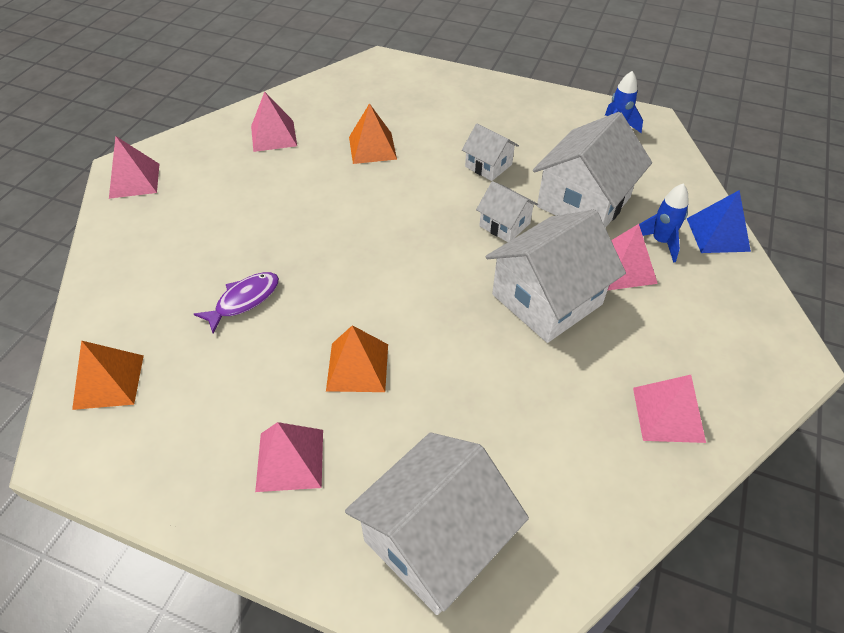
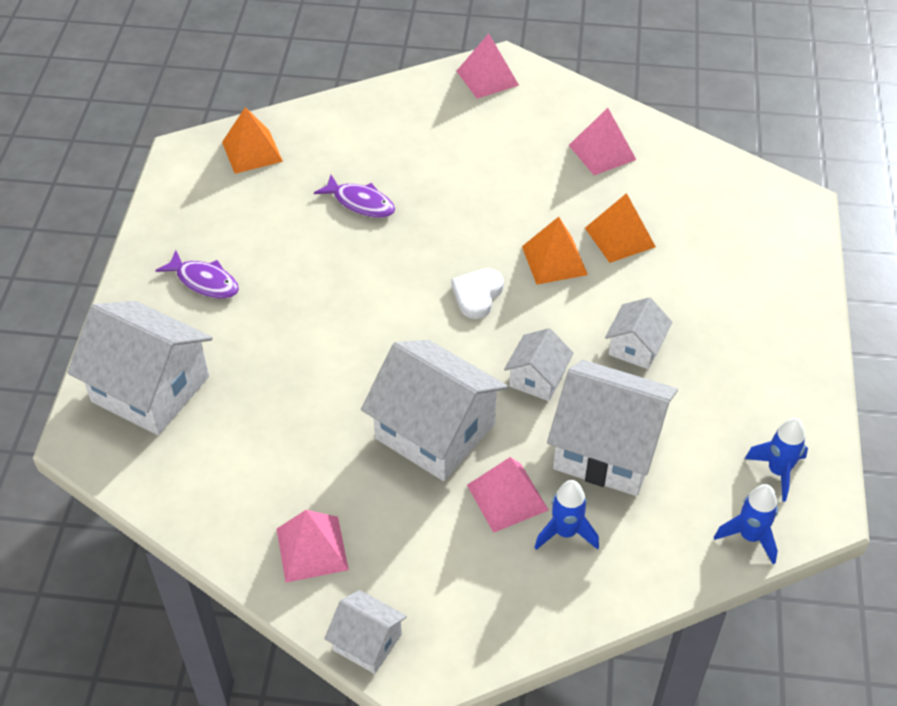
camera: 75 degrees right, 0 degrees up
pink pyramid [255,422,323,492] -> purple fish [155,250,239,299]
orange pyramid [326,325,388,392] -> orange pyramid moved to [522,217,588,285]
blue pyramid [687,190,751,253] -> none
none -> white house [324,590,407,674]
none -> white heart [451,268,504,319]
none -> blue rocket [714,484,778,564]

